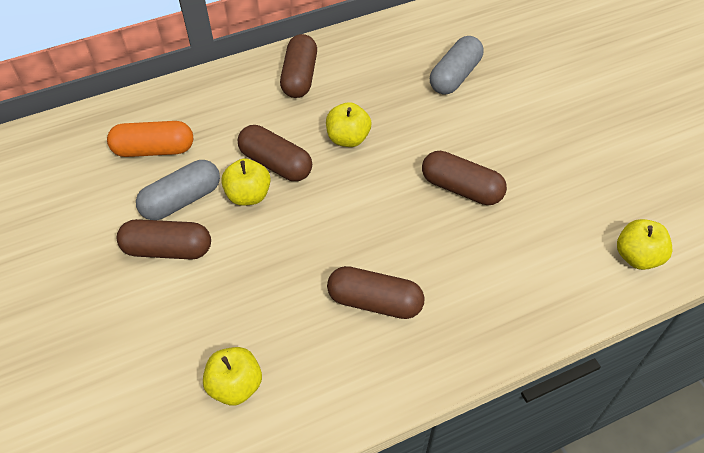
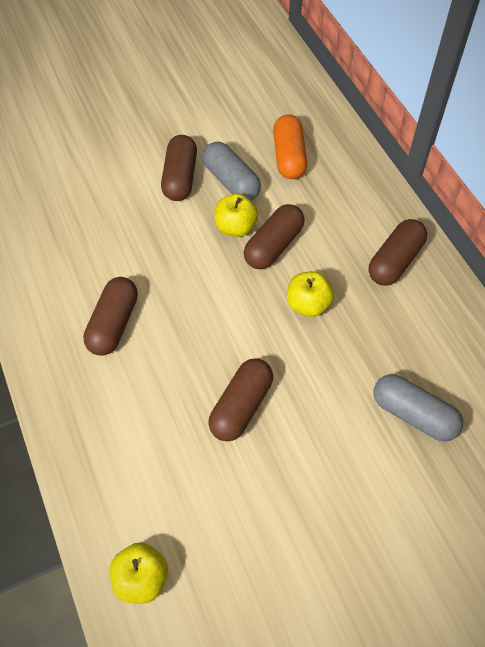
camera: 90 degrees right, 5 degrees up
yellow apple [203,347,262,405] -> none
brown capsule [280,34,317,98] -> brown capsule turned 60 degrees counterclockwise [368,219,427,286]

